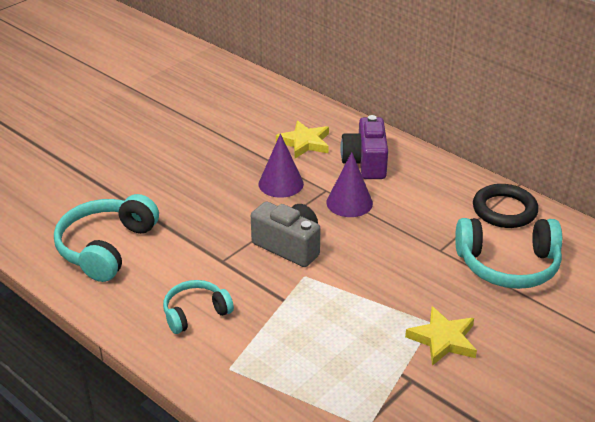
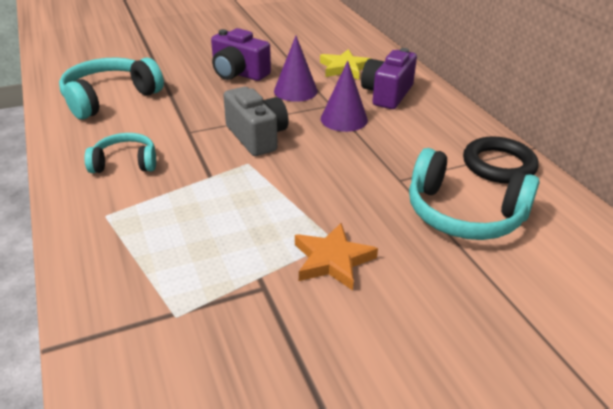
camera: 25 degrees right, 0 degrees up
yellow star [405,306,477,366] -> orange star [295,223,378,291]
none -> purple camera [211,28,271,81]

